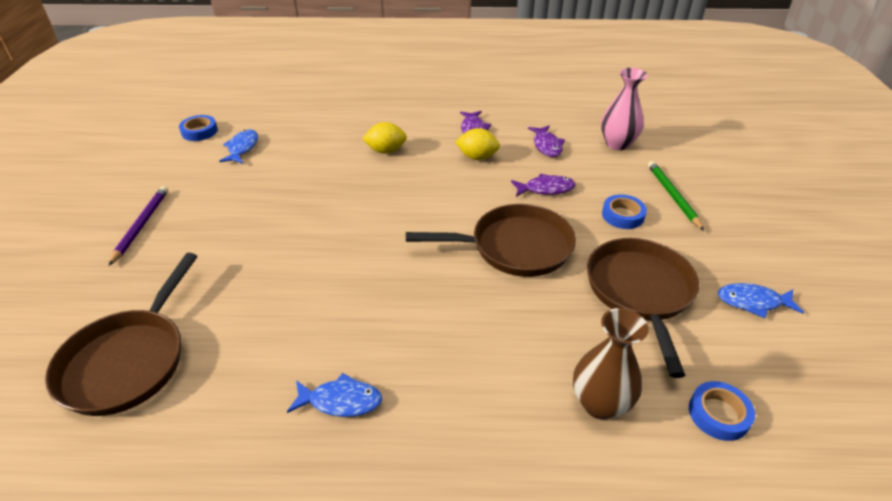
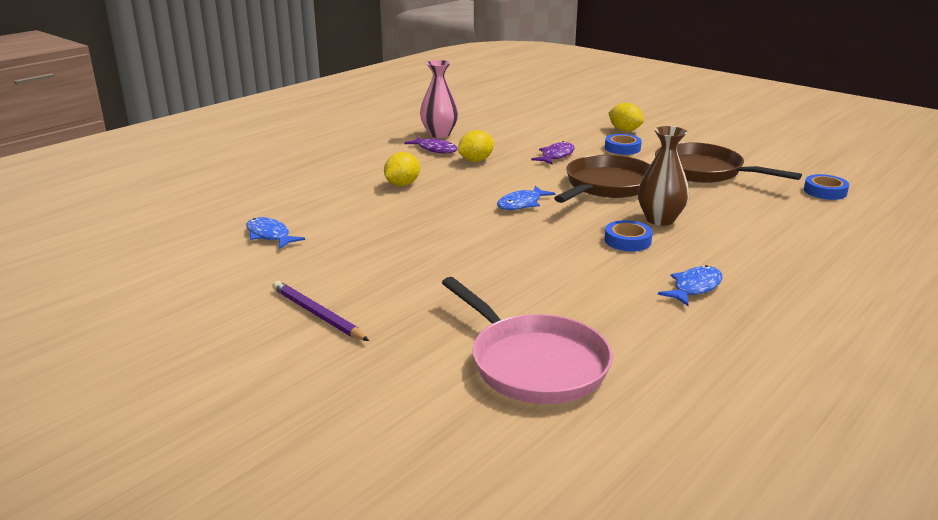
camera: 50 degrees left, 15 degrees down
brown pan [45,253,198,416] -> pink pan [442,277,613,404]
blue tape [179,115,218,141] -> blue tape moved to [605,220,653,252]
purple fish [528,125,565,157] -> none
brown vase [573,308,649,420] -> brown vase moved to [638,126,689,226]
pink vase [601,68,648,150] -> pink vase moved to [420,60,459,138]
green pencil [648,161,704,231] -> yellow lemon [609,103,644,132]
blue fish [718,283,804,318] -> blue fish moved to [497,186,555,210]

